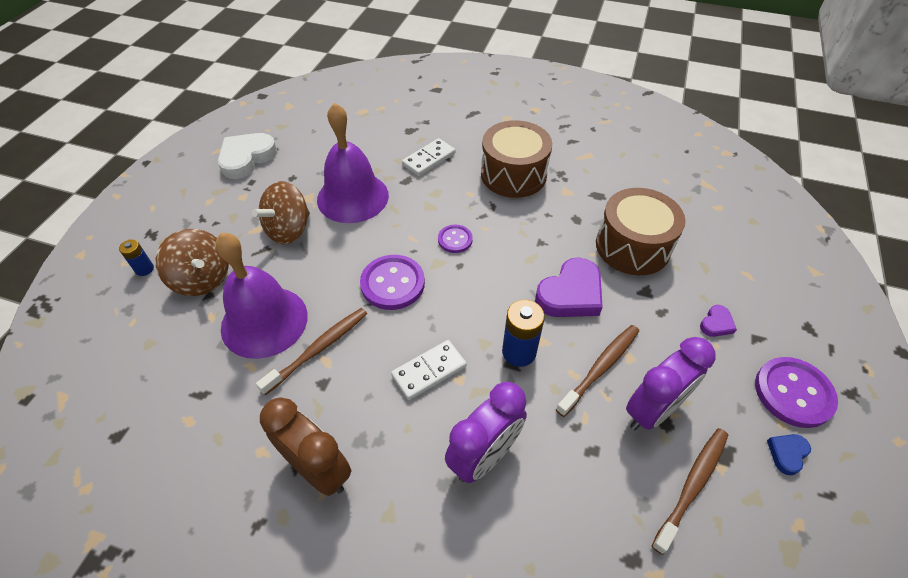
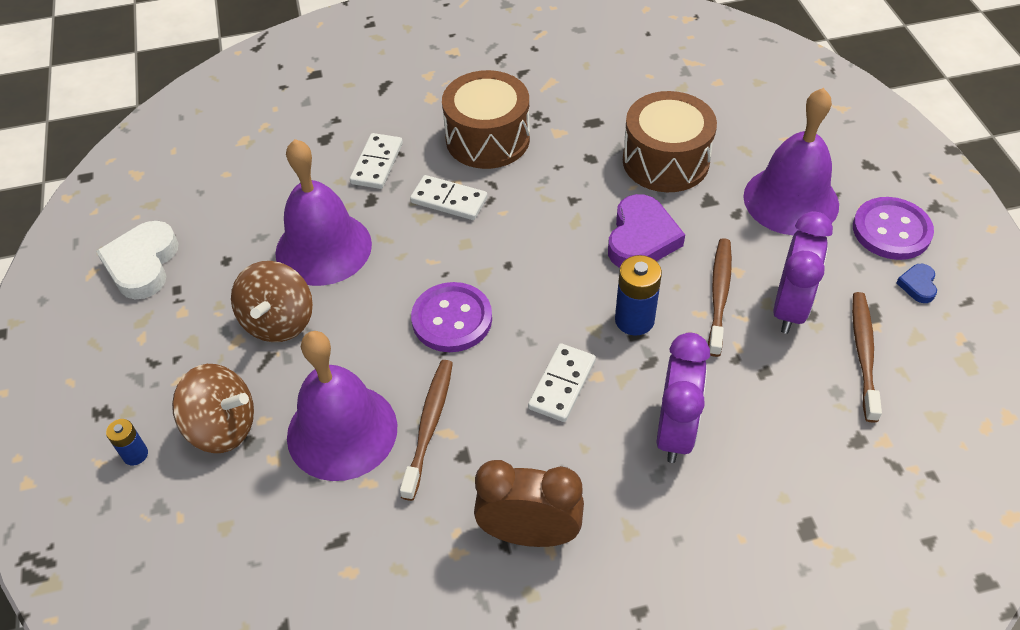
camera: 30 degrees left, 0 degrees up
purple button [438,225,473,253] -> none
purple heart [700,305,737,337] -> purple bell [743,88,839,235]
none -> white domino [410,175,488,220]

